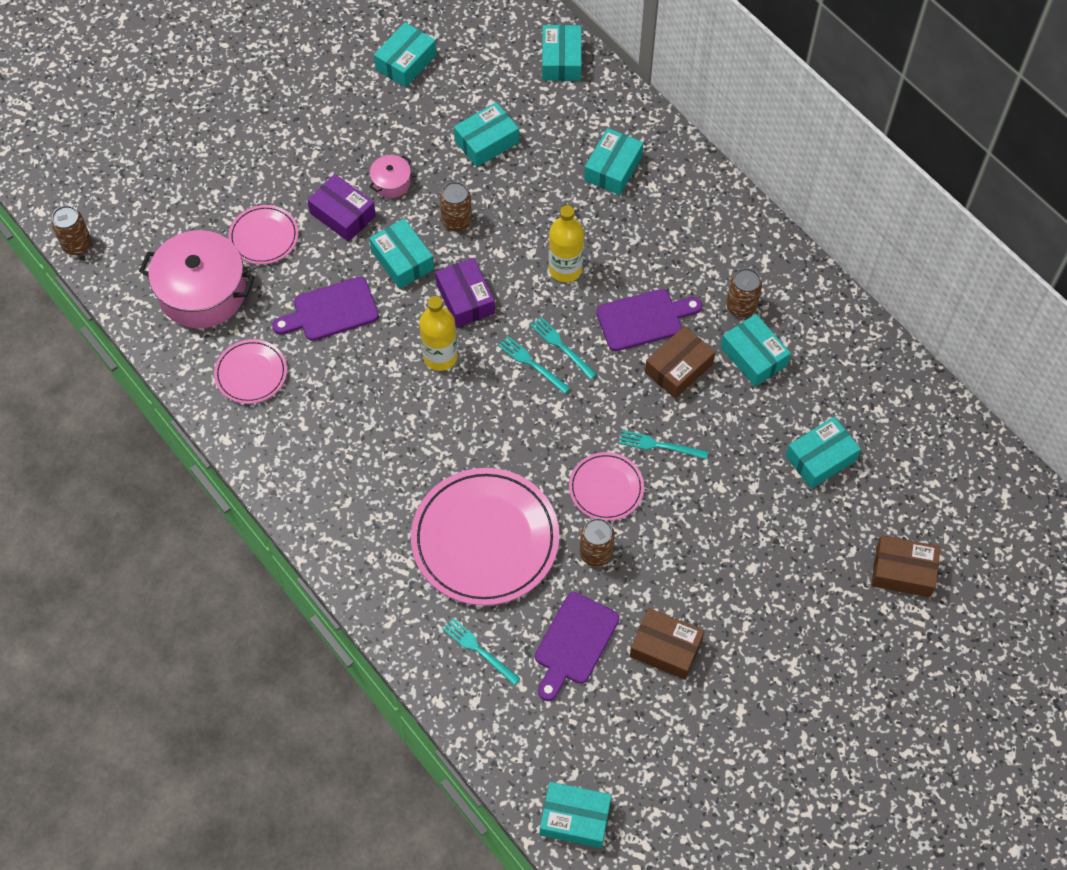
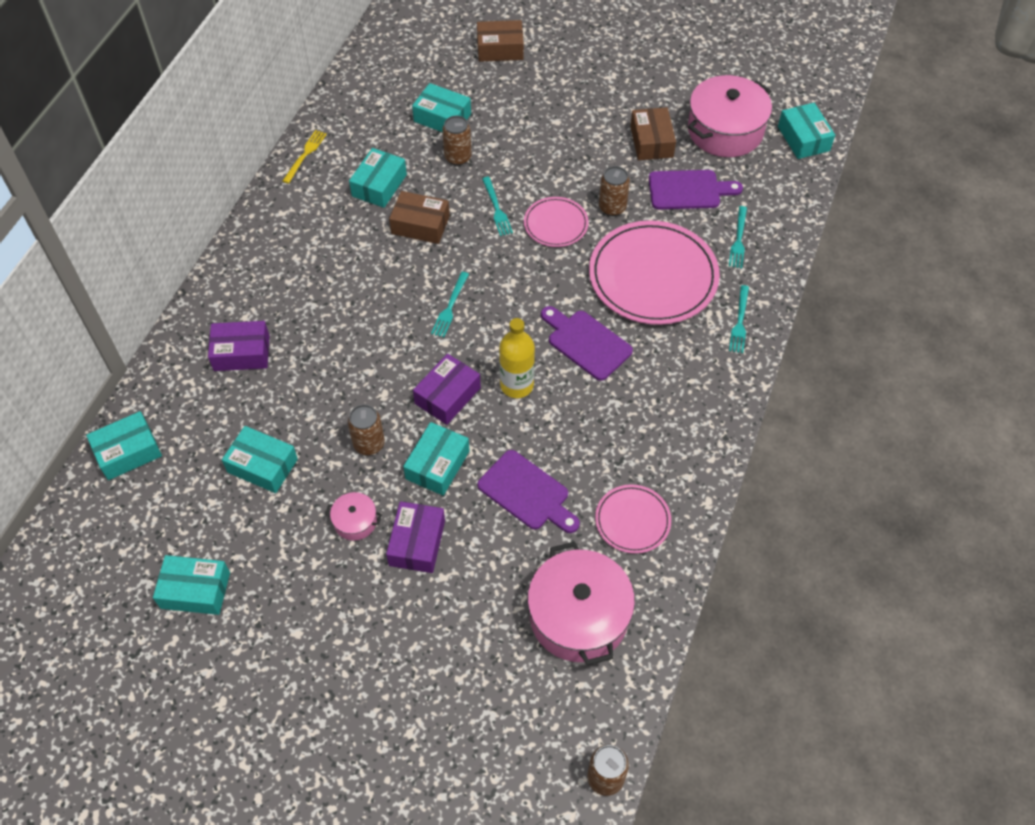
camera: 120 degrees left, 5 degrees down
pink plate [228,205,298,264] -> none
turquoise fork [498,336,570,394] -> turquoise fork moved to [729,285,749,353]
yellow bottle [549,205,584,282] -> none
turquoise box [584,128,643,195] -> purple box [208,321,269,371]
purple cutting board [596,289,702,351] -> purple cutting board moved to [541,306,633,381]
brown can [726,268,762,318] -> brown can moved to [442,116,471,166]
brown box [871,535,941,597] -> brown box turned 75 degrees counterclockwise [477,20,524,62]
none -> yellow fork [283,130,327,184]
none -> pink pot [688,75,772,157]

